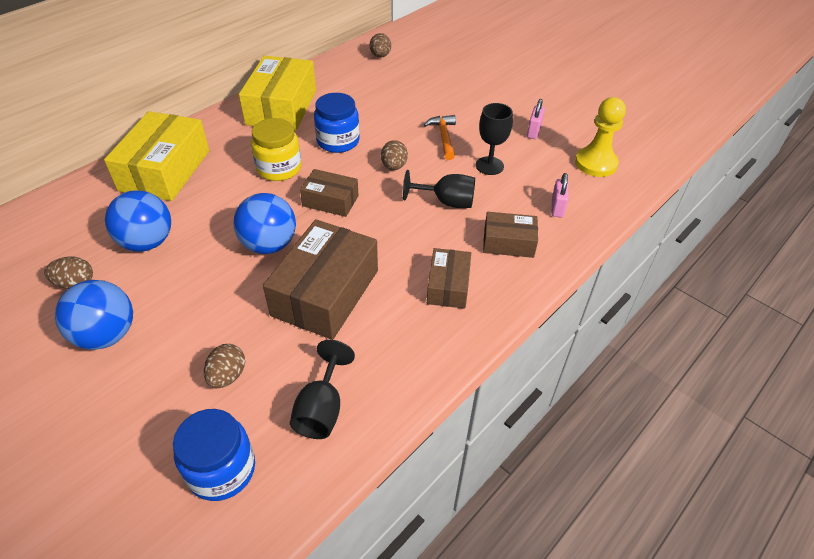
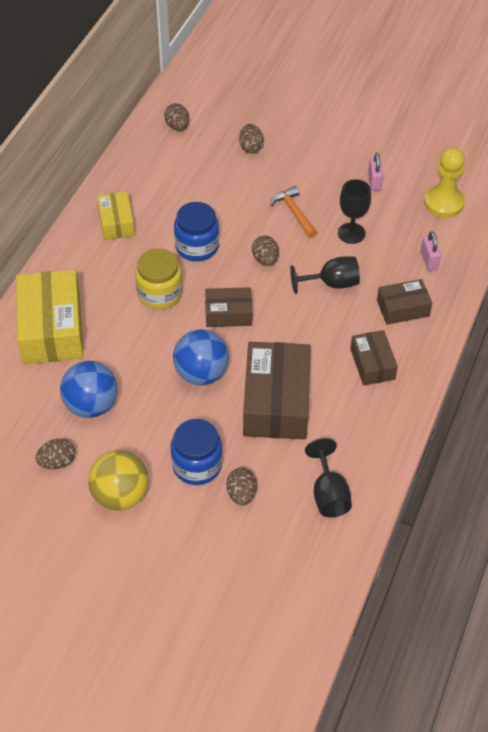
camera: 20 degrees left, 5 degrees up
blue ball [55,280,133,350] -> yellow ball [88,450,149,511]
blue jar [173,409,255,501] -> blue jar moved to [171,419,223,485]
yellow box [239,56,316,131] -> yellow box [97,191,135,240], size x0.55
none -> brown egg [239,124,264,154]

